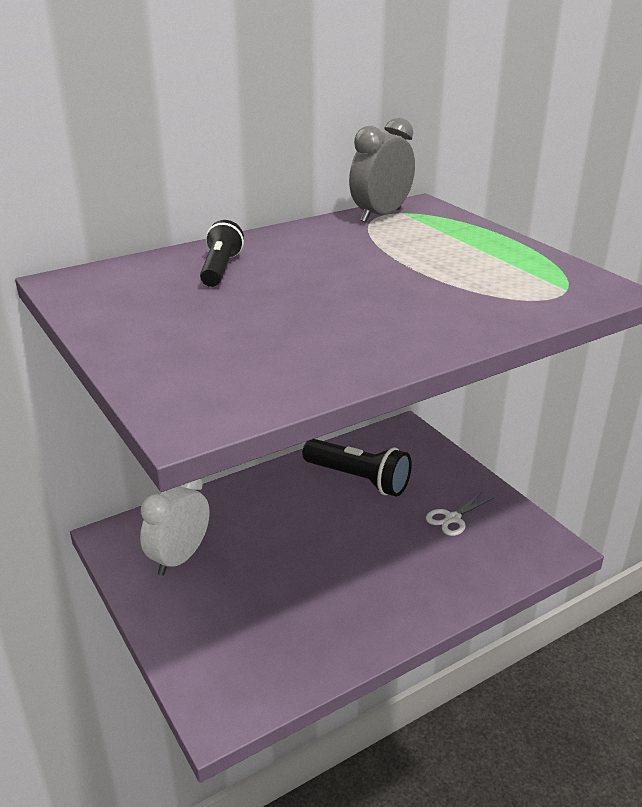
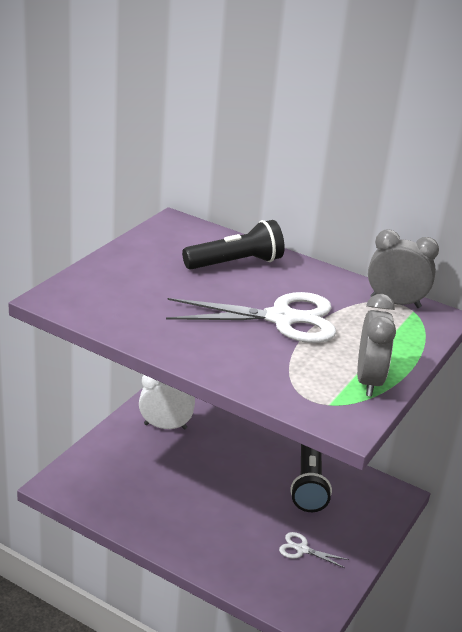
camera: 60 degrees right, 0 degrees up
black flashlight [200,220,244,287] -> black flashlight [182,220,285,270], size x1.57
none -> white scissors [166,292,336,343]
none -> grey clock [357,294,396,396]

